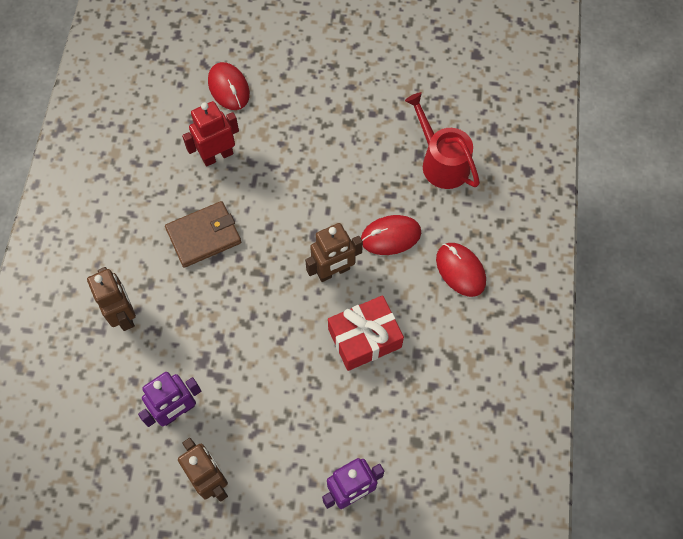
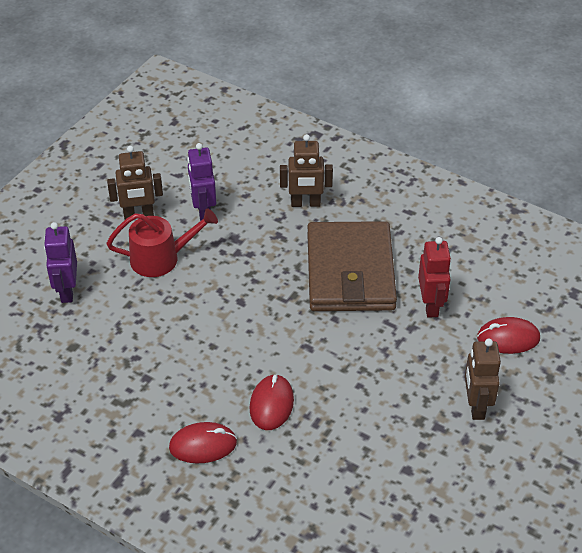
camera: 115 degrees right, 20 degrees down
brown wallet [165,201,241,268] -> brown wallet [307,221,397,311], size x1.78
brown robot [305,223,363,282] -> brown robot moved to [465,339,501,420]
red gift [328,295,404,371] -> none
red watering can [405,92,480,189] -> red watering can moved to [107,208,218,277]

